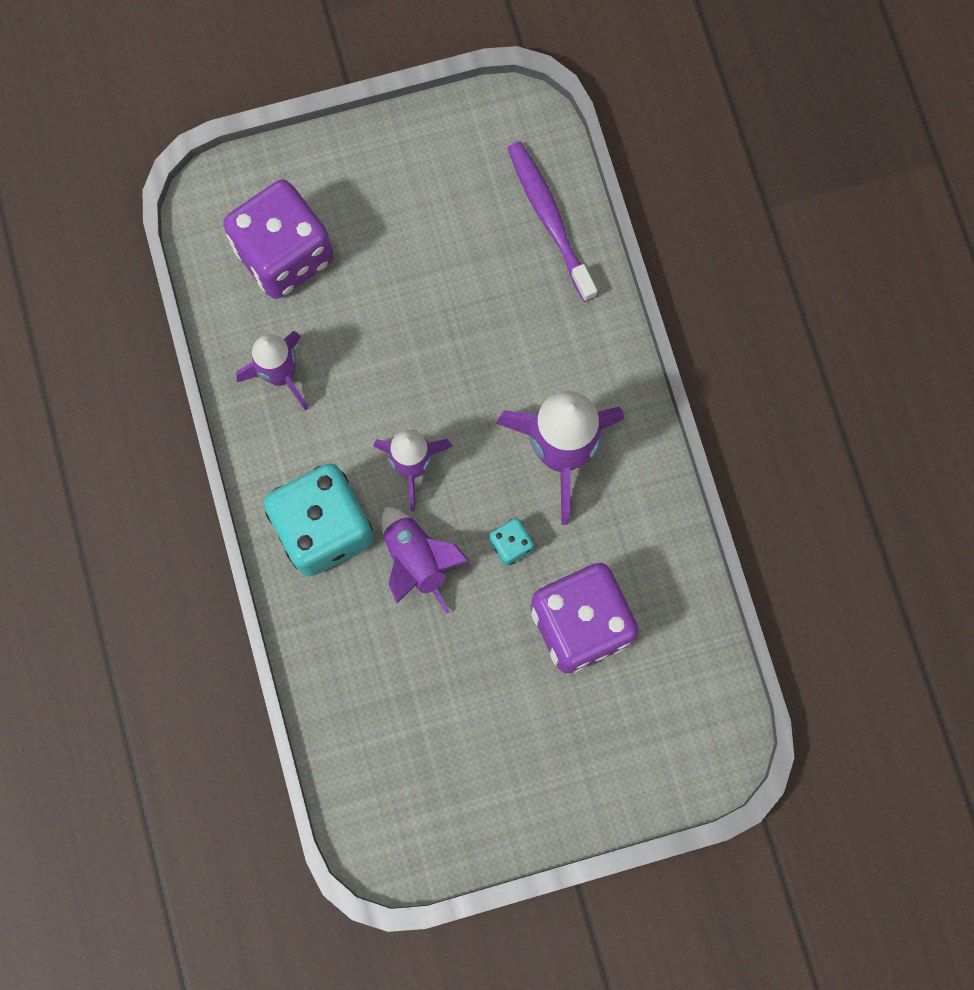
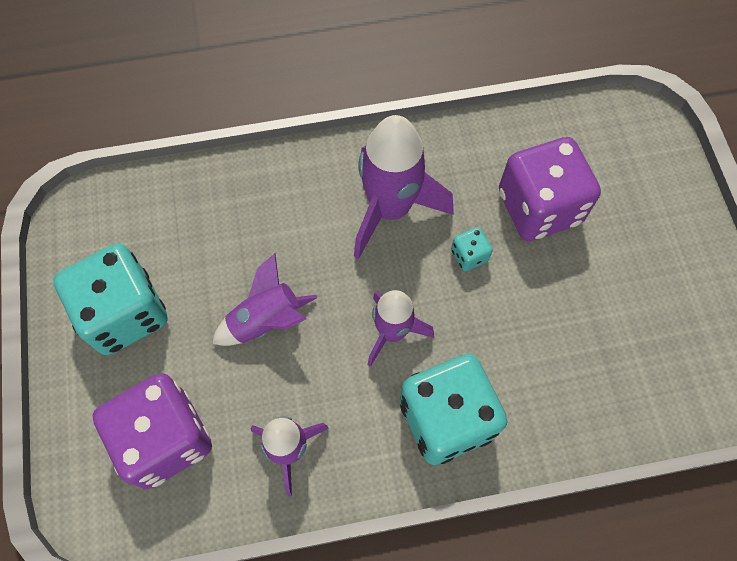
camera: 85 degrees left, 10 degrees down
purple rocket [382,507,469,614] -> purple rocket moved to [212,253,318,346]
purple toothbrush [507,141,597,302] -> none
none -> turquoise dice [53,243,168,355]

